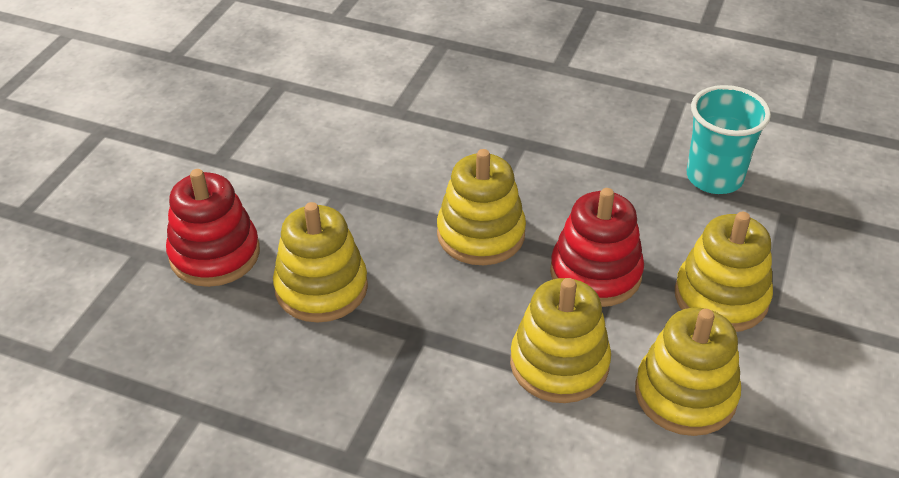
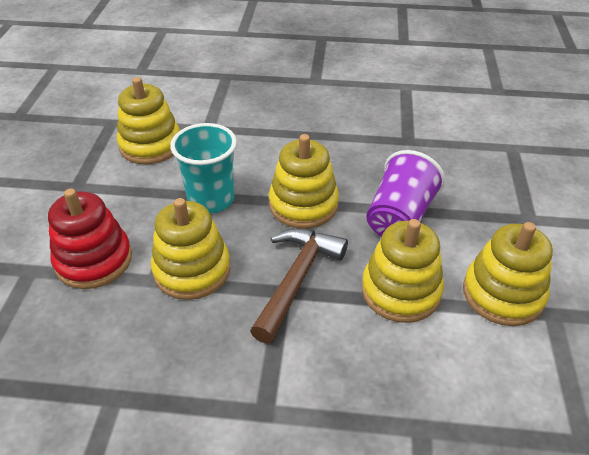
camera: 15 degrees left, 0 degrees up
red stacking toy [550,188,644,307] -> purple cup [366,150,445,237]
yellow stacking toy [675,212,773,332] -> yellow stacking toy moved to [117,77,180,164]
turquoise cup [687,85,771,194] -> turquoise cup moved to [170,123,237,213]
none -> brown hammer [250,228,348,344]

